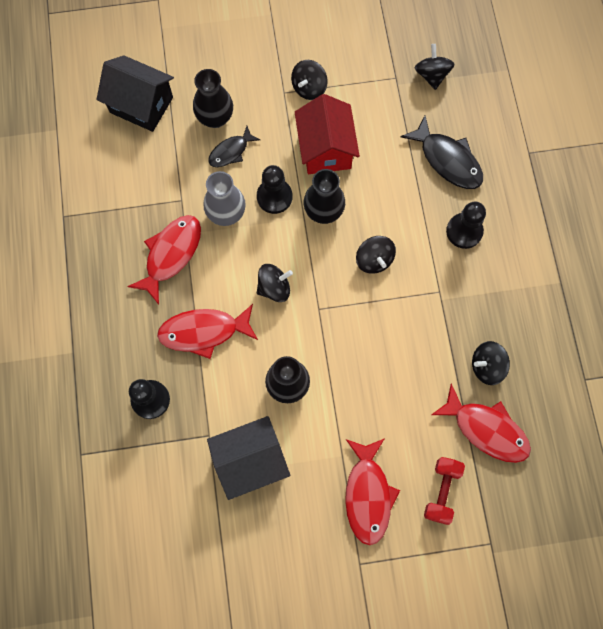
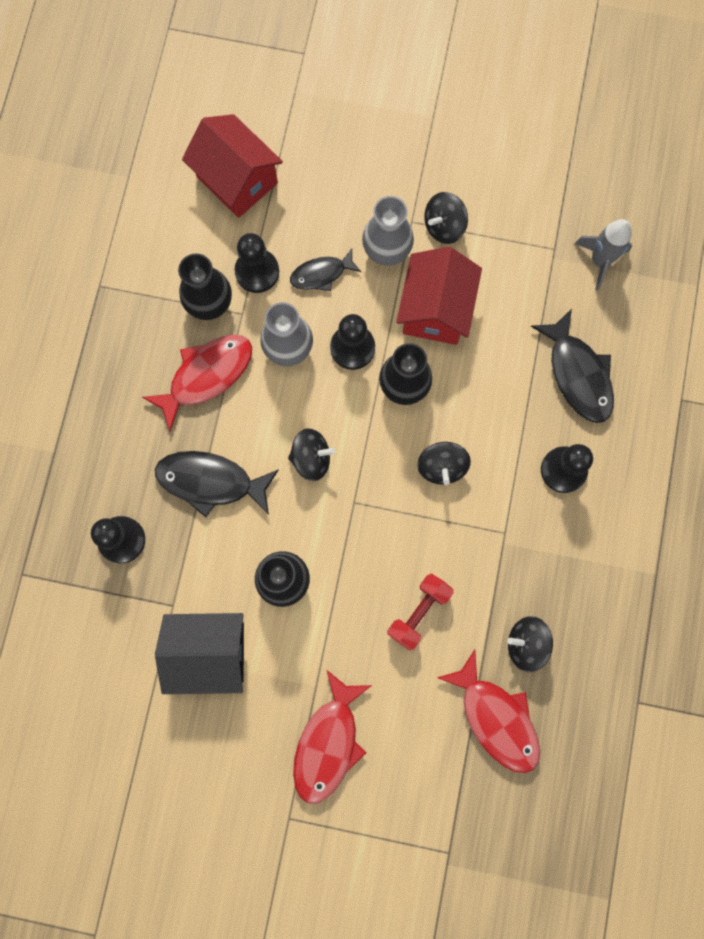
camera: 20 degrees right, 5 degrees up
black house [96,55,174,132] -> red house [182,114,283,218]
red fish [157,304,258,359] -> black fish [155,451,279,517]
black vase [193,69,233,128] -> black vase moved to [178,253,232,320]
black spinning top [415,44,455,90] -> grey rocket [574,219,632,290]
red dumbbell [424,457,465,525] -> red dumbbell moved to [388,573,453,650]
none -> black pawn [234,233,279,293]
none -> grey vase [362,196,414,266]

